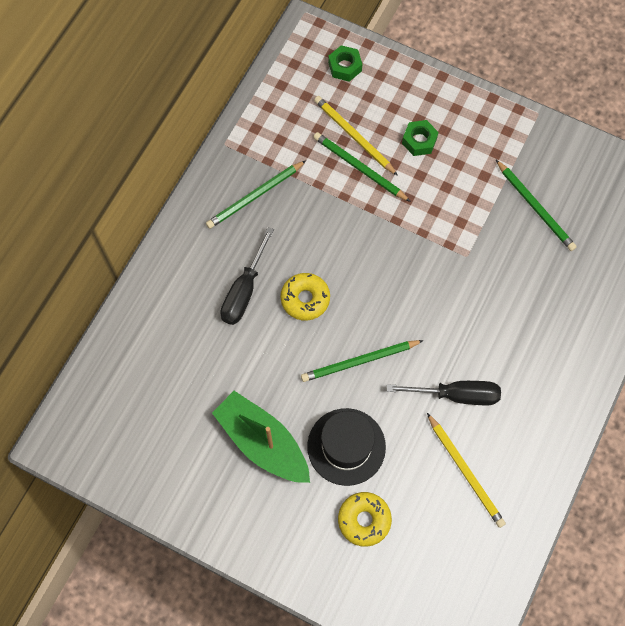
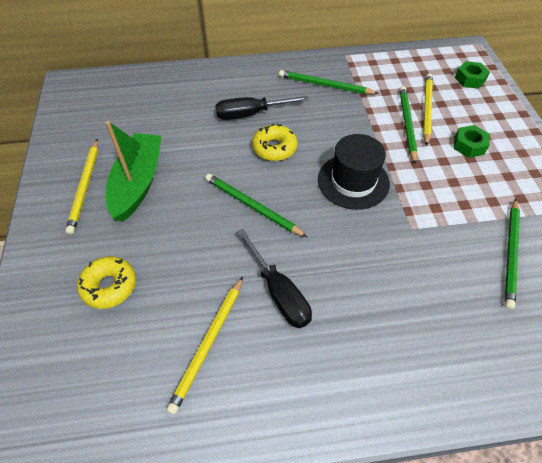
camera: 55 degrees right, 15 degrees down
black hat [307,408,386,486] -> black hat moved to [318,134,390,210]
none -> yellow pencil [65,139,98,234]

